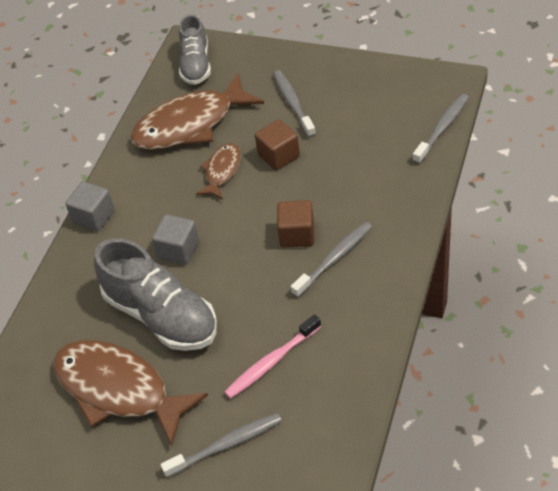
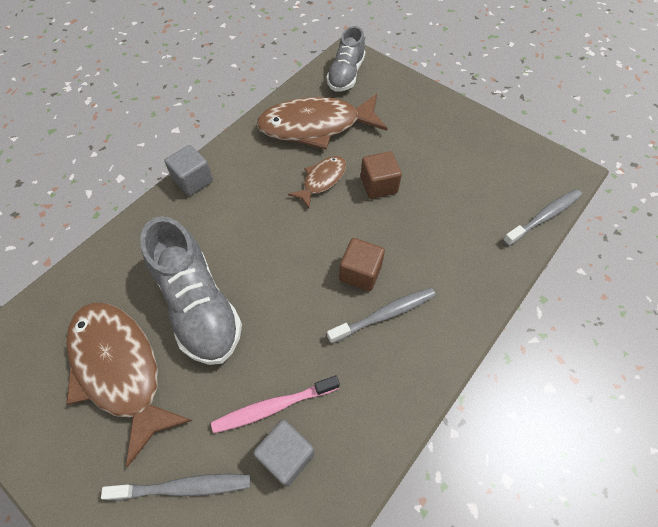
camera: 15 degrees right, 10 degrees up
grey cube [152,214,199,265] -> grey cube moved to [253,420,315,487]
grey toothbrush [273,70,316,138] -> none

